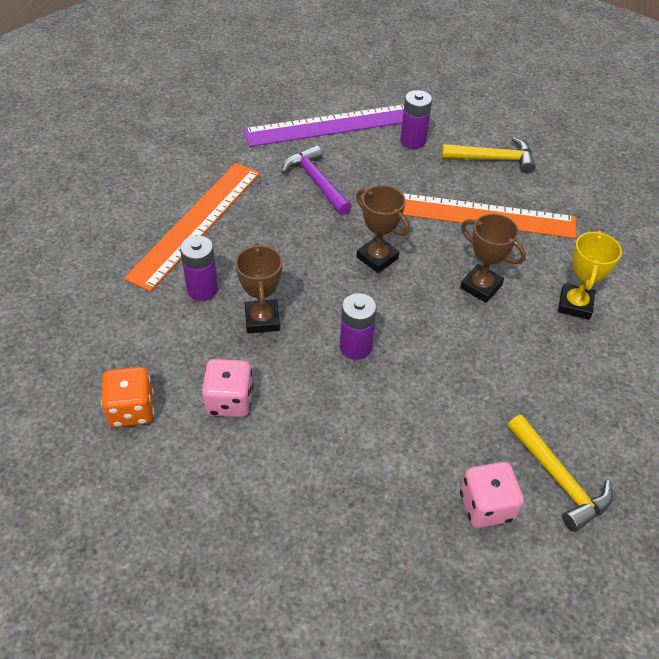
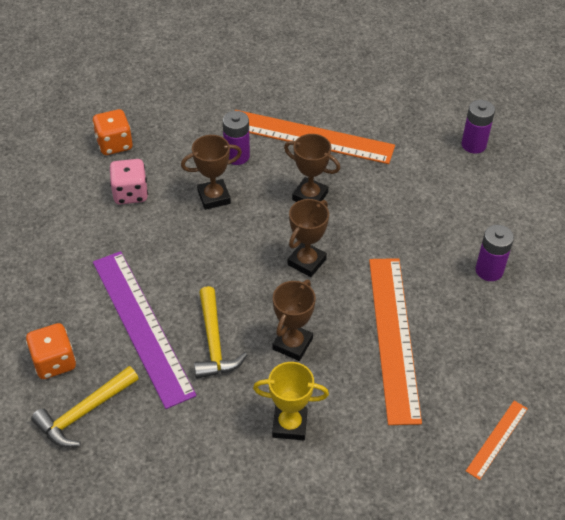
camera: 80 degrees right, 0 degrees up
purple ruler [243,105,404,147] -> purple ruler moved to [93,251,196,409]
purple hammer [281,145,352,215] -> none
purple battery [340,293,377,360] -> purple battery moved to [461,100,495,154]
yellow hammer [441,137,536,174] -> yellow hammer moved to [194,286,247,379]
pink dice [460,462,524,528] -> orange dice [26,323,76,379]
none -> brown trophy [284,134,340,202]
none -> orange ruler [466,401,528,480]

